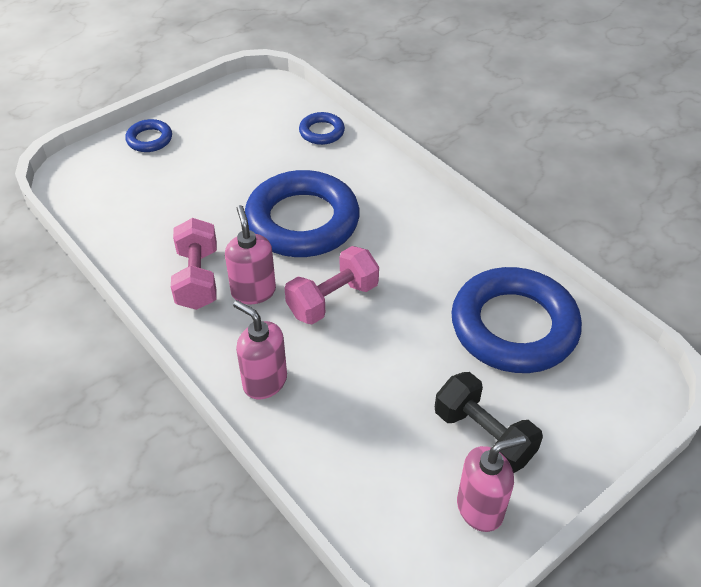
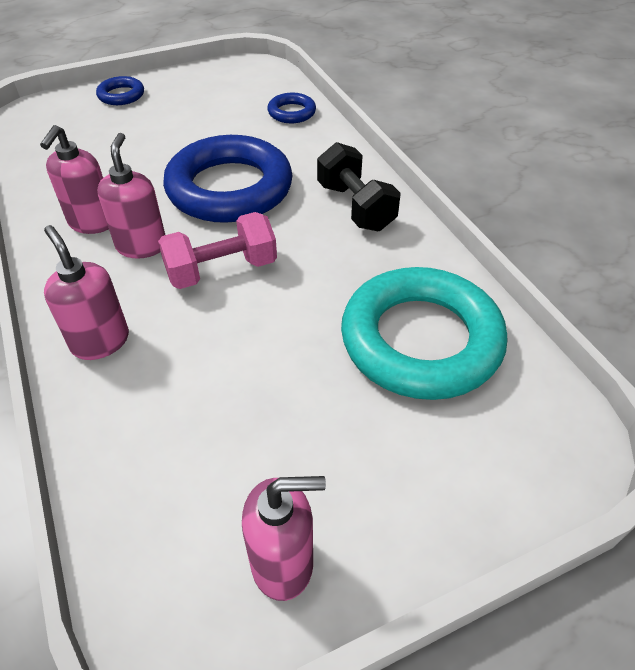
camera: 15 degrees right, 0 degrees up
pink dumbbell [171,218,217,310] -> pink soap dispenser [40,125,109,234]
black dumbbell [435,372,543,473] -> black dumbbell moved to [317,142,401,231]
blue ring [451,267,582,373] -> turquoise ring [341,267,507,400]

